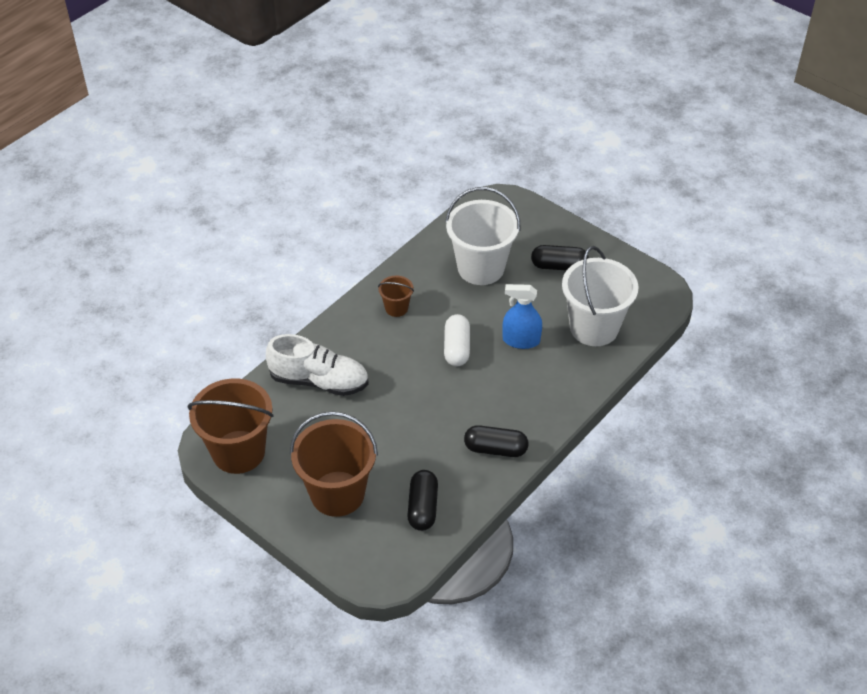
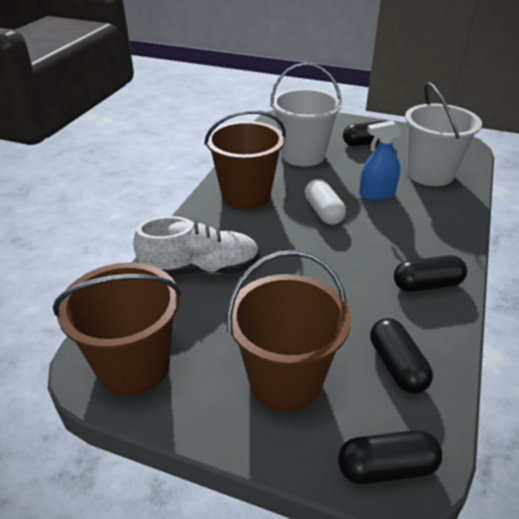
camera: 20 degrees left, 10 degrees down
brown bucket [378,276,414,317] -> brown bucket [204,110,286,209], size x2.10
none -> black capsule [338,430,442,484]

